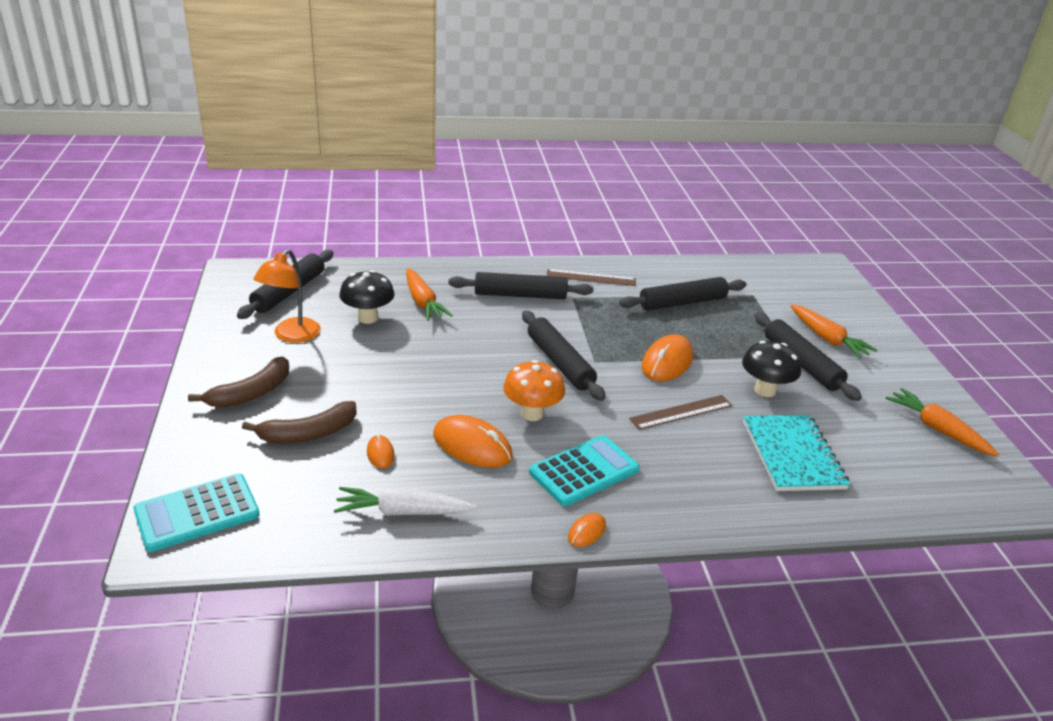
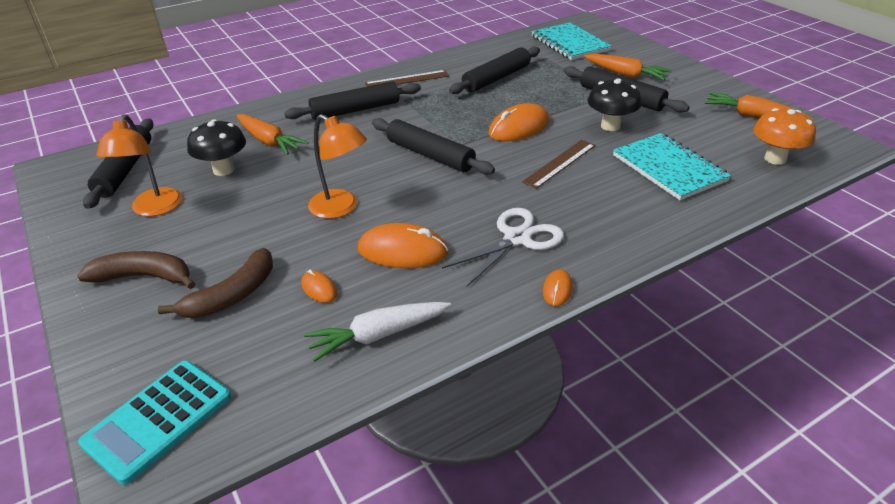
camera: 20 degrees left, 5 degrees up
brown banana [188,357,289,408] -> brown banana turned 105 degrees counterclockwise [77,251,195,289]
orange mushroom [503,360,565,421] -> orange mushroom moved to [753,108,816,165]
turquoise calculator [529,435,640,506] -> white scissors [442,208,564,287]
orange mouse [642,334,693,381] -> orange mouse turned 45 degrees clockwise [489,103,549,141]
none -> orange lamp [308,114,367,219]
none -> turquoise notebook [531,23,612,60]

